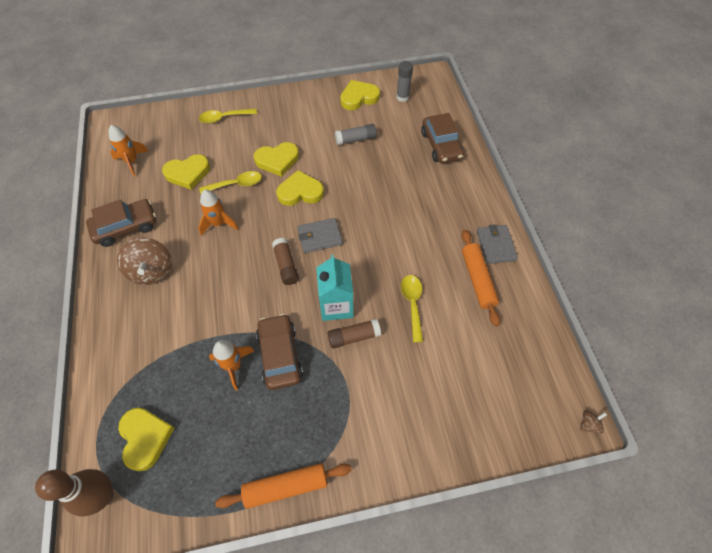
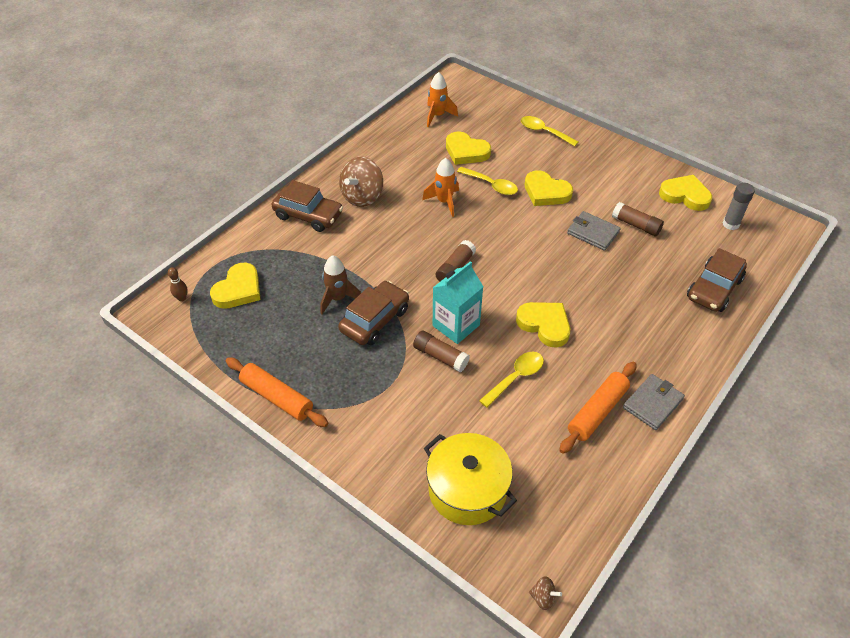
camera: 50 degrees right, 10 degrees down
brown bowling pin [35,469,114,517] -> brown bowling pin [168,267,188,301], size x0.45
brown car [86,199,156,247] -> brown car moved to [271,180,343,232]
orange rocket [209,340,254,390] -> brown rocket [320,255,361,314]
yellow heart [276,170,324,206] -> yellow heart moved to [516,302,570,348]
grey wallet [297,218,343,253] -> grey wallet moved to [567,211,621,251]
grey glue stick [335,124,377,145] -> brown glue stick [612,202,664,236]
none -> yellow pot [424,433,517,525]

